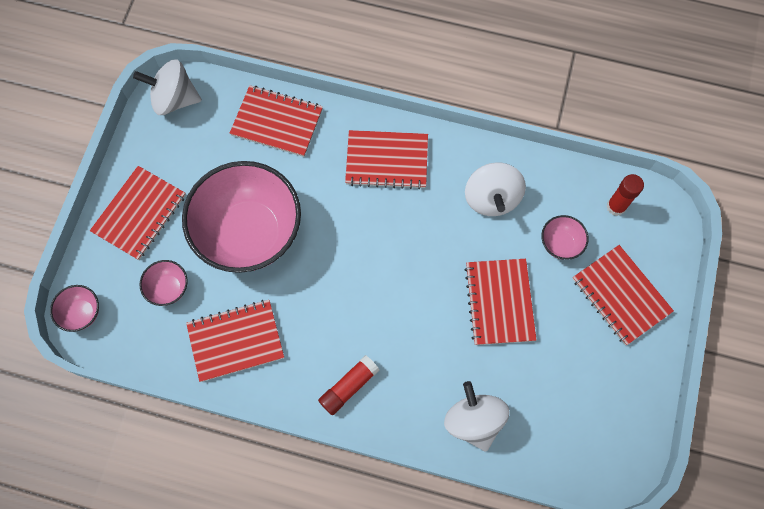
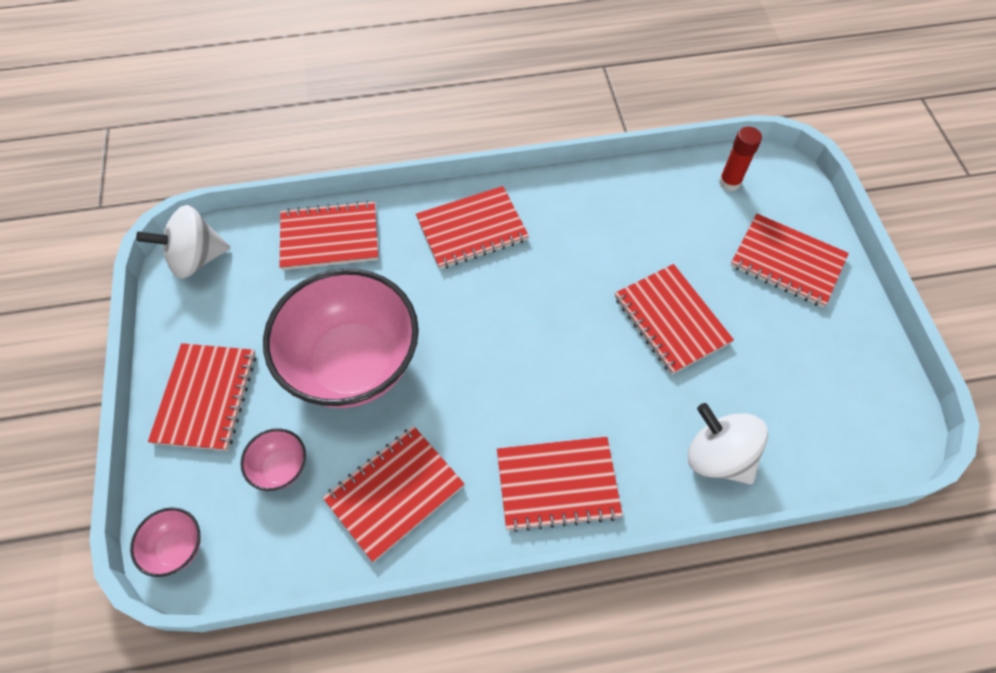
camera: 25 degrees left, 10 degrees down
red glue stick [318,355,380,415] -> red notebook [497,437,623,532]
white spinning top [465,162,526,216] -> none
pink bowl [541,215,589,260] -> none

